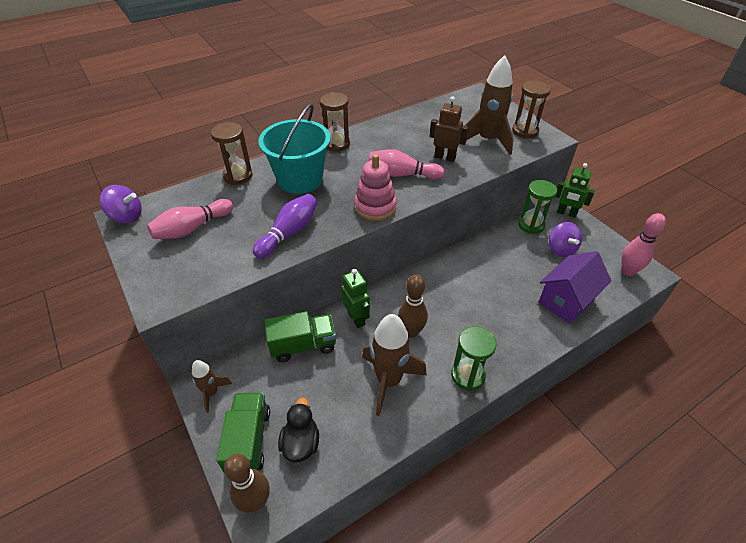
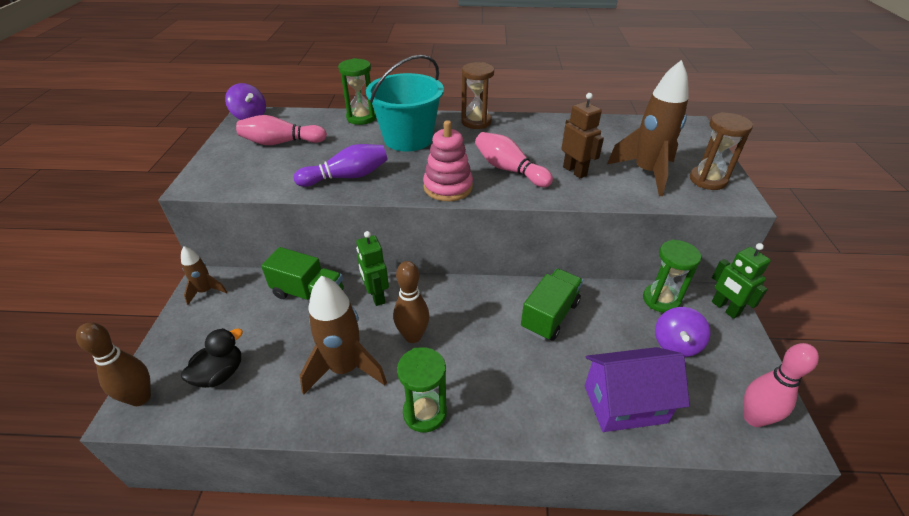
camera: 35 degrees right, 5 degrees down
brown hourglass [211,122,253,185] -> green hourglass [338,58,376,125]
green truck [217,393,270,474] -> green truck moved to [521,269,583,341]
green robot [341,269,370,328] -> green robot turned 150 degrees clockwise [356,231,389,306]

